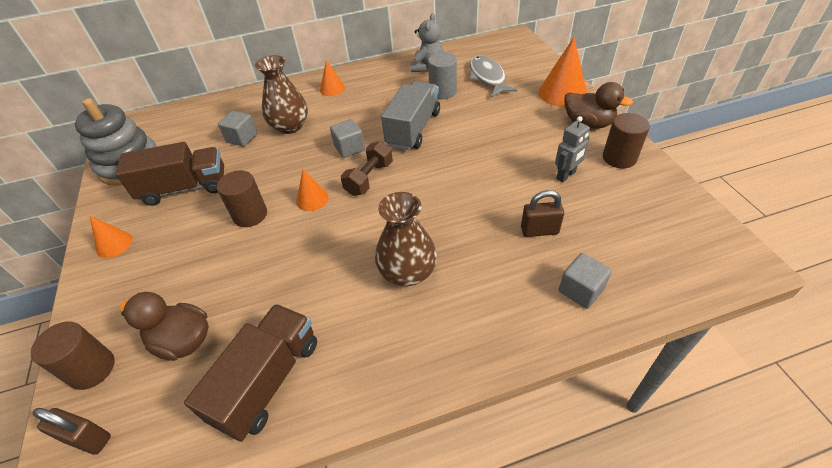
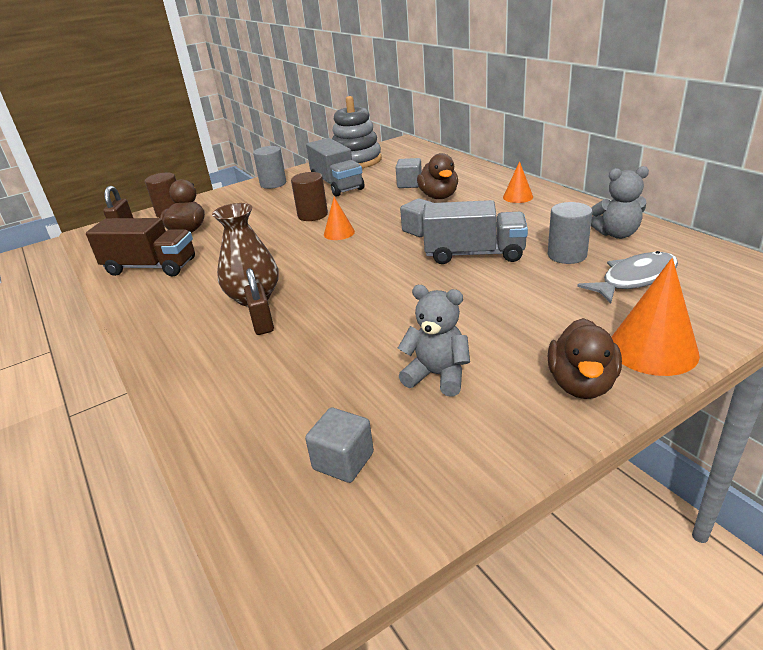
camera: 75 degrees right, 15 degrees down
orange cone [90,216,132,258] -> grey cylinder [253,146,286,189]
brown truck [116,142,224,206] -> grey truck [306,138,365,196]
brown vase [255,55,308,134] -> brown duck [417,153,458,199]
brown dumbbell [341,141,393,196] -> none
brown padlock [521,190,564,237] -> brown padlock moved to [244,268,274,335]
grey robot [555,116,590,182] -> grey teddy bear [398,285,470,396]
grey cube [559,253,612,309] -> grey cube moved to [305,408,374,483]
brown cylinder [603,113,650,168] -> none

